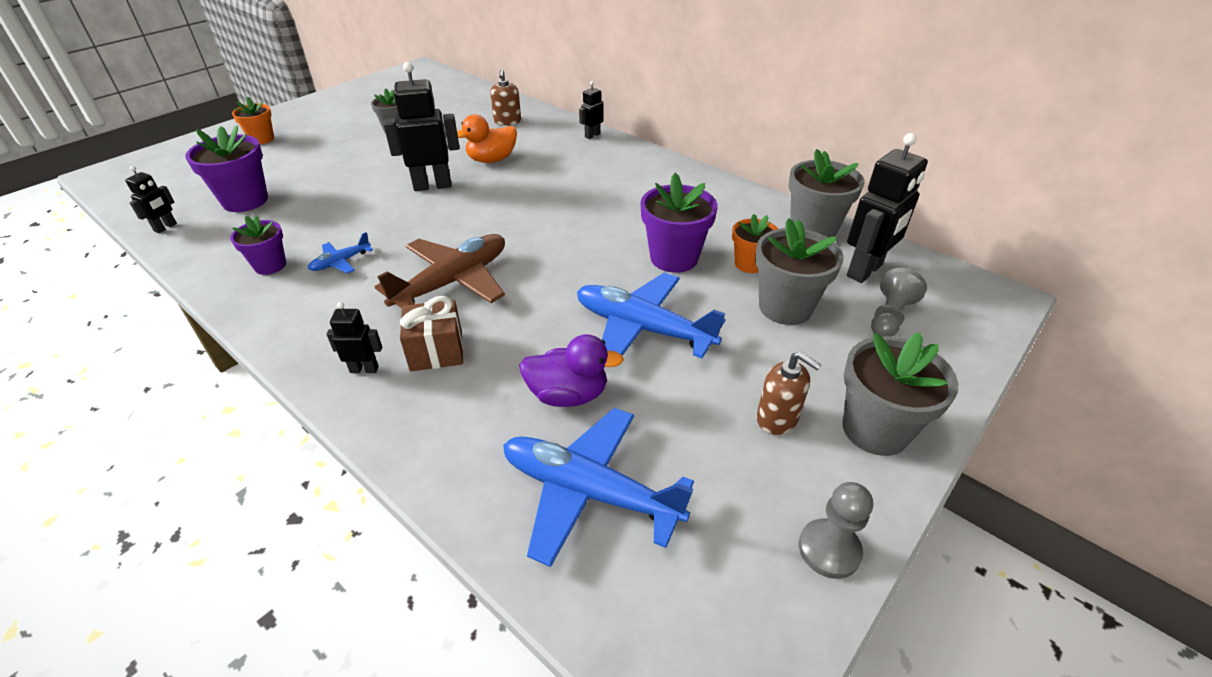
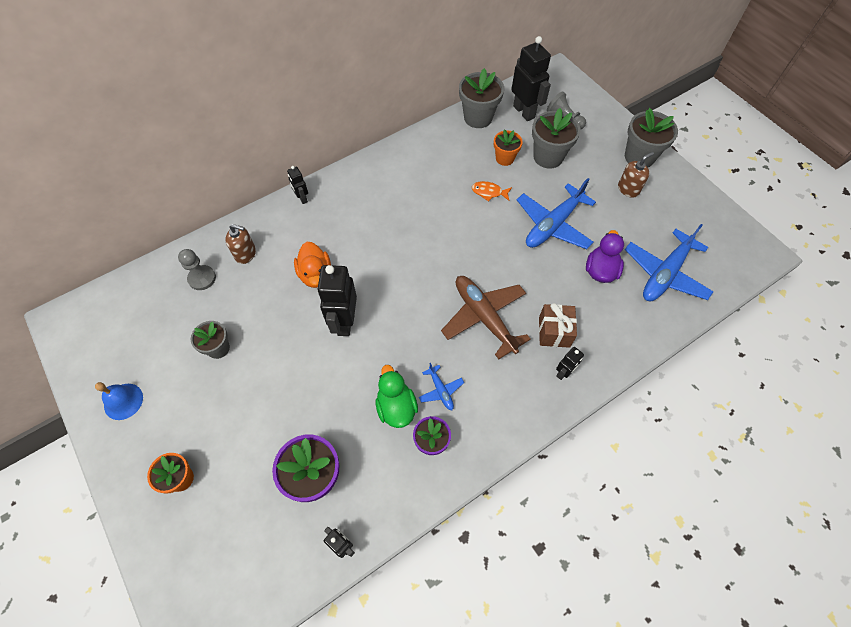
camera: 75 degrees left, 20 degrees up
black robot [326,302,382,373] -> black robot turned 150 degrees counterclockwise [556,347,584,380]
purple flower pot [641,173,718,273] -> orange fish [472,181,512,202]
grey pawn [799,482,873,579] -> grey pawn moved to [178,249,216,290]
none -> blue bell [95,382,143,420]
none -> green duck [376,365,418,428]

